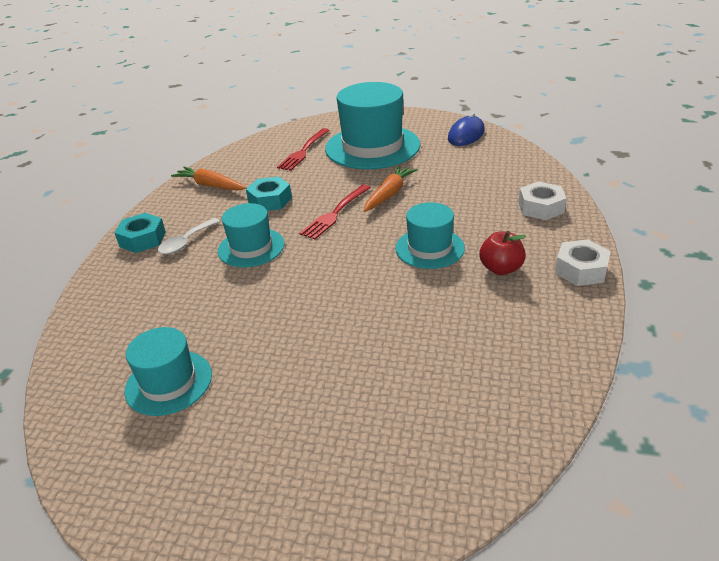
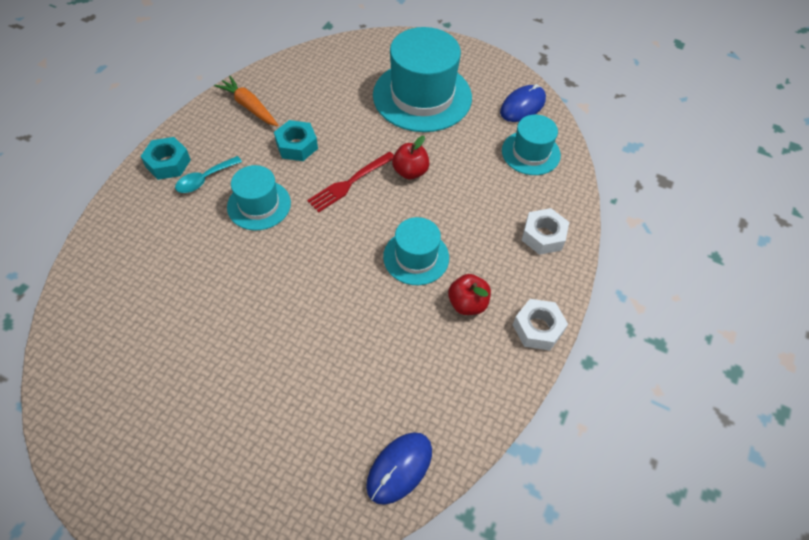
camera: 10 degrees right, 20 degrees up
turquoise hat [125,327,212,416] -> turquoise hat moved to [502,115,561,175]
white spoon [158,218,220,254] -> turquoise spoon [175,156,242,193]
red fork [277,128,330,171] -> none
orange carrot [364,165,418,212] -> red apple [392,136,429,179]
none -> blue mouse [366,432,432,505]

